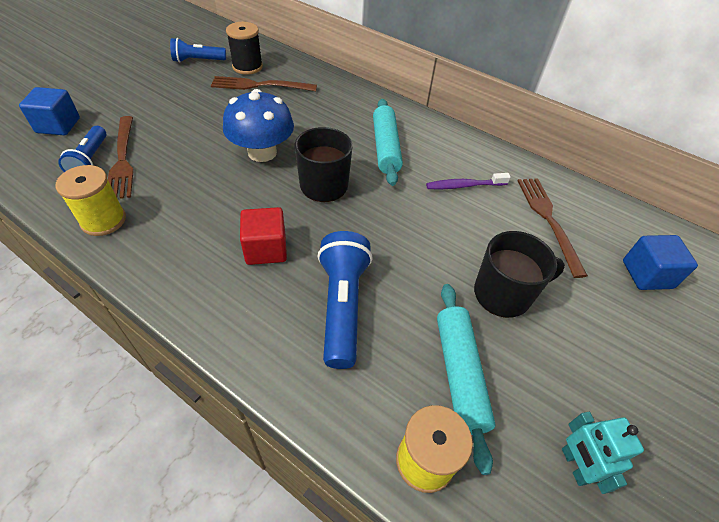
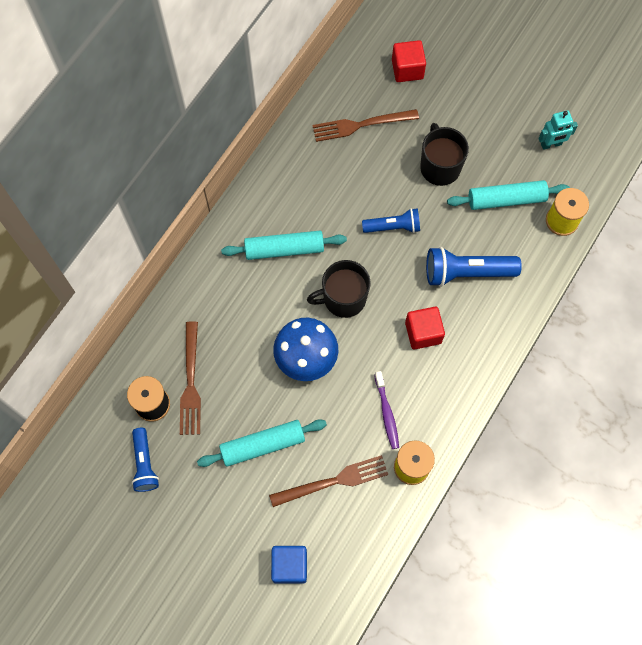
camera: 90 degrees left, 20 degrees up
blue flashlight [58,126,107,172] -> blue flashlight moved to [362,208,420,233]
purple toothbrush [426,173,511,189] -> purple toothbrush moved to [374,371,399,449]
blue cube [623,235,698,290] -> red cube [392,40,426,82]
none -> turquoise rolling pin [197,419,327,467]

